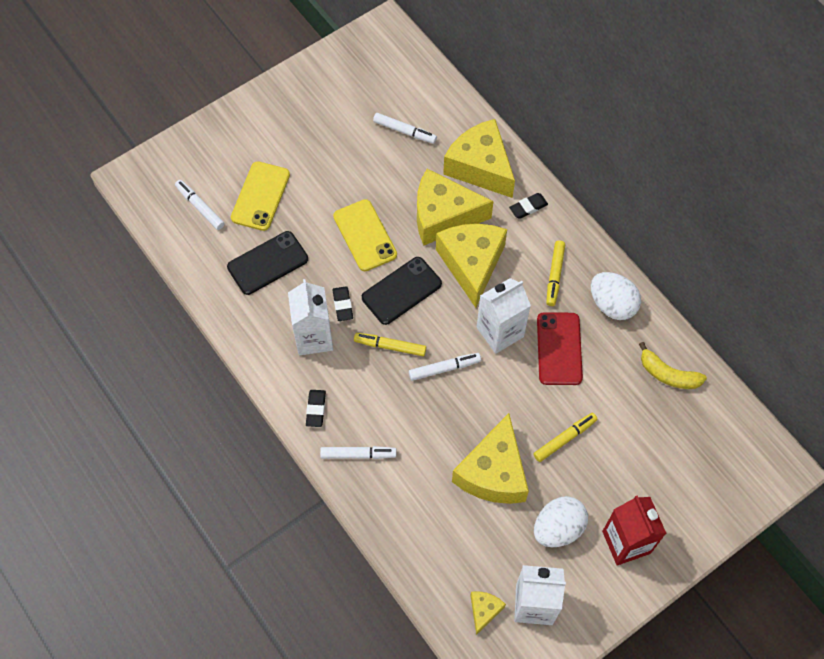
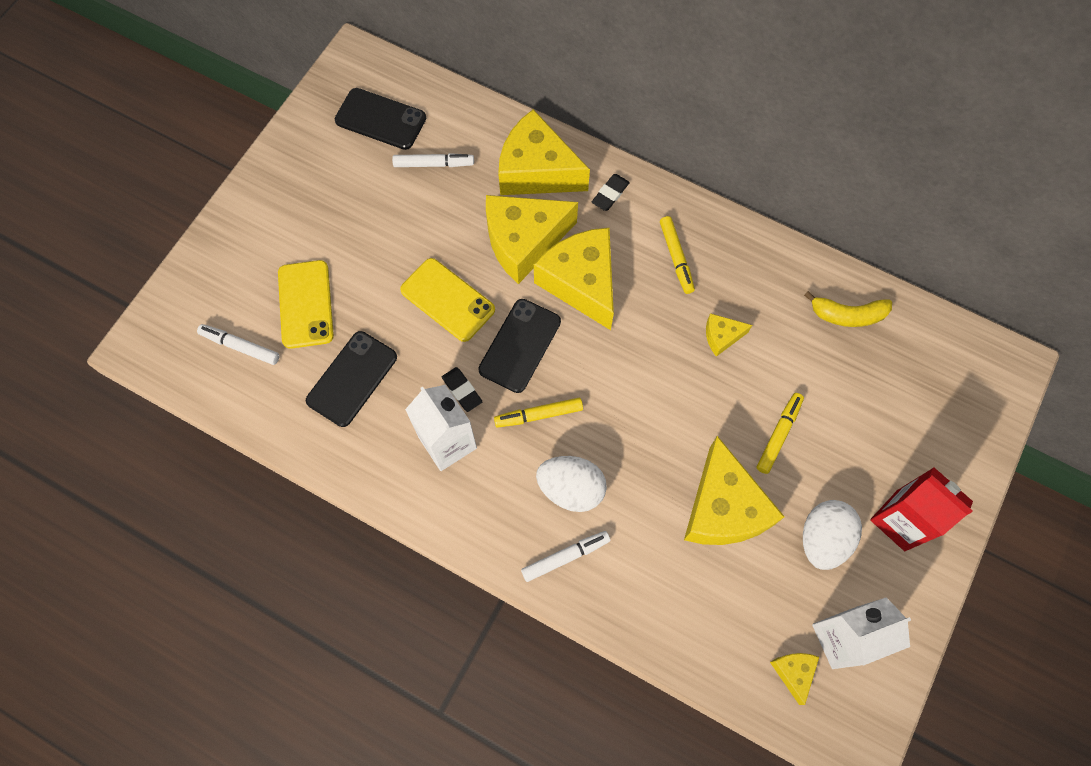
camera: 25 degrees left, 5 degrees up
black eraser [306,390,326,427] -> none
white marker [409,353,481,381] -> none
white carton [477,278,531,354] -> none
red phone [537,312,583,385] -> yellow cheese [706,313,752,357]
white egg [591,272,641,320] -> white egg moved to [536,456,607,512]
none -> black phone [335,88,426,150]

